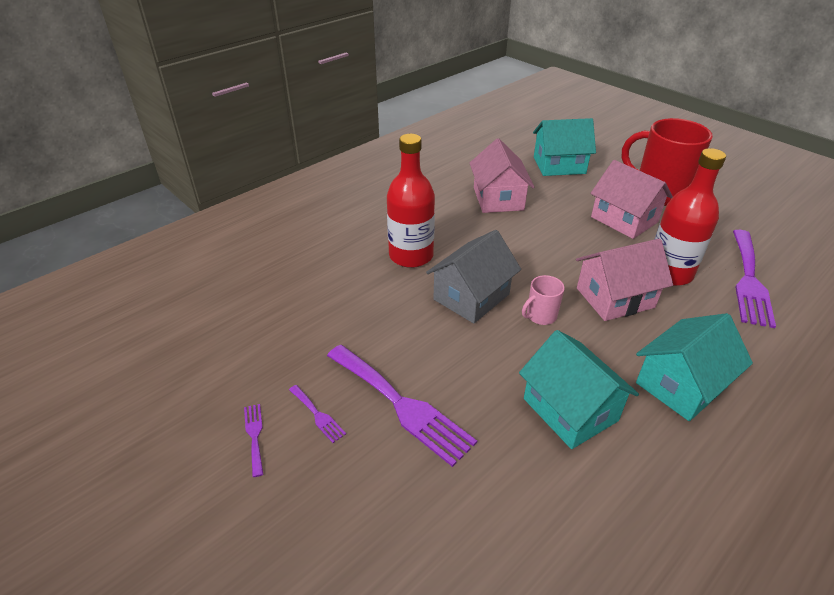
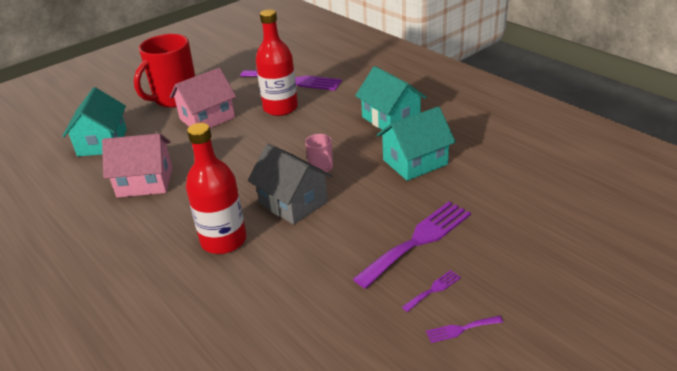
camera: 85 degrees left, 5 degrees down
pink house [576,239,673,321] -> none

